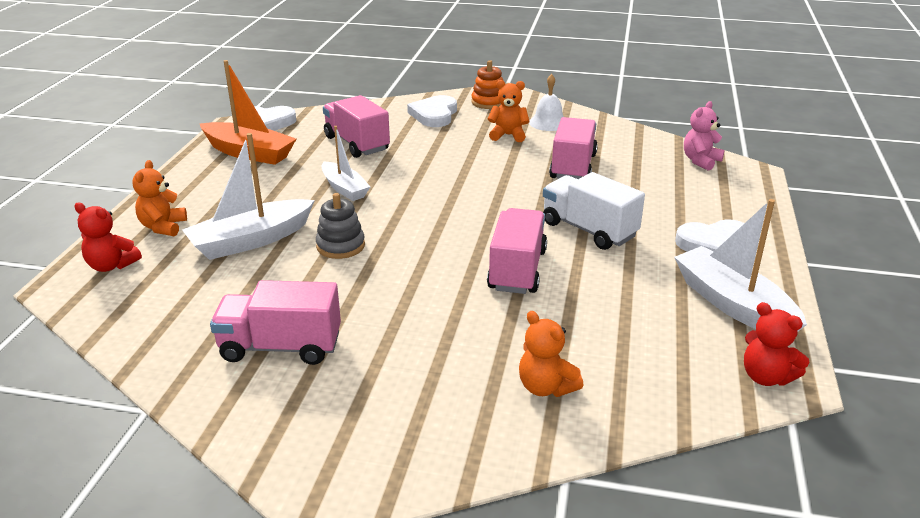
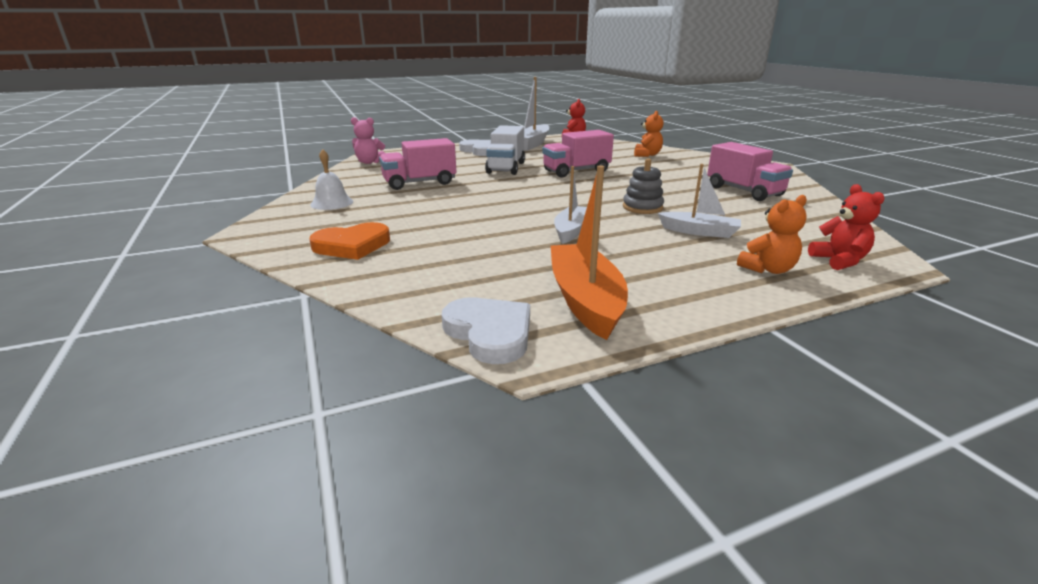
camera: 125 degrees left, 5 degrees down
white boat [182,133,315,260] -> white boat [658,164,741,238], size x0.64
pink truck [323,95,390,158] -> none
white heart [407,95,457,127] -> orange heart [309,222,390,260]
orange stacking toy [471,60,503,109] -> none
orange teddy bear [488,80,529,142] -> none

